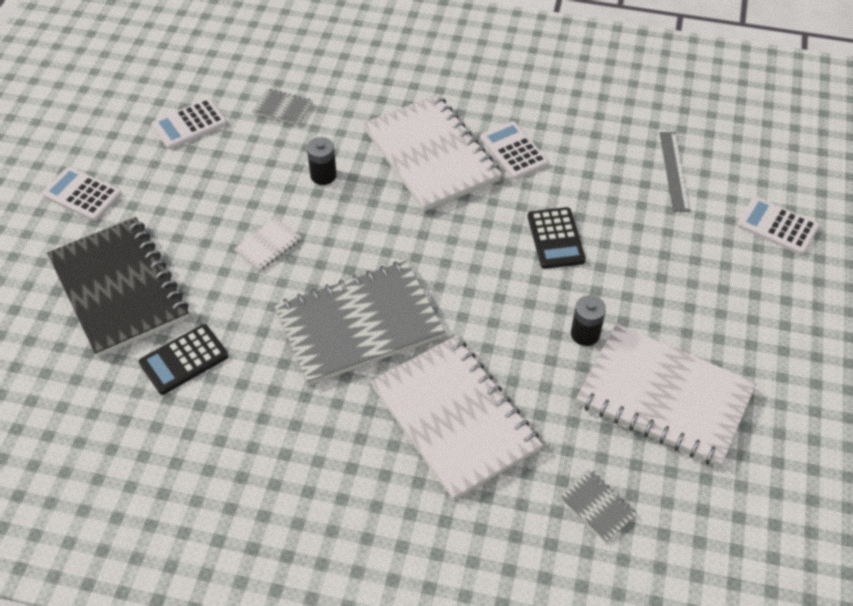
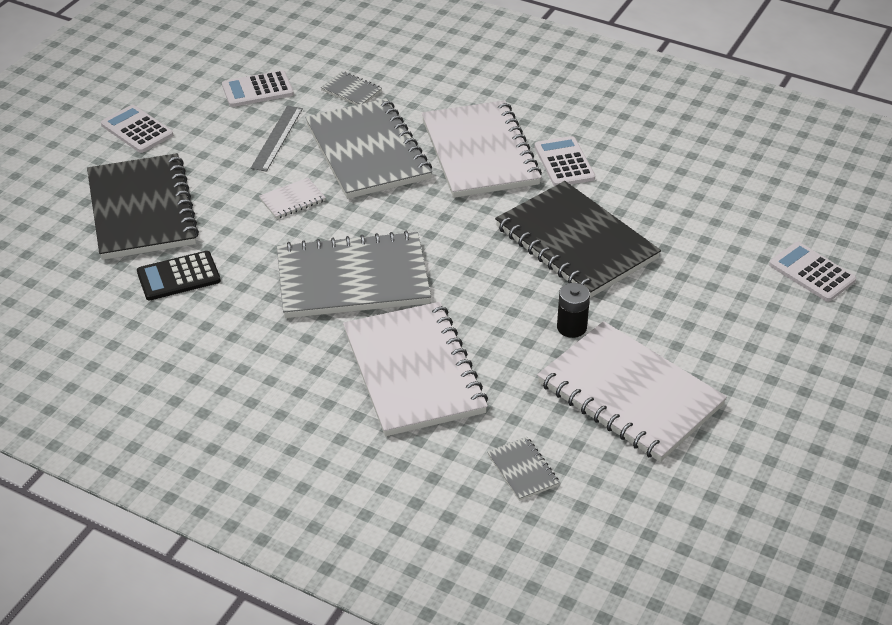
camera: 15 degrees right, 10 degrees down
black battery [307,137,337,185] -> grey notebook [305,98,432,199]
black calculator [528,207,586,269] -> black notebook [495,181,661,298]
grey ruler [660,132,691,212] -> grey ruler moved to [251,106,303,172]

